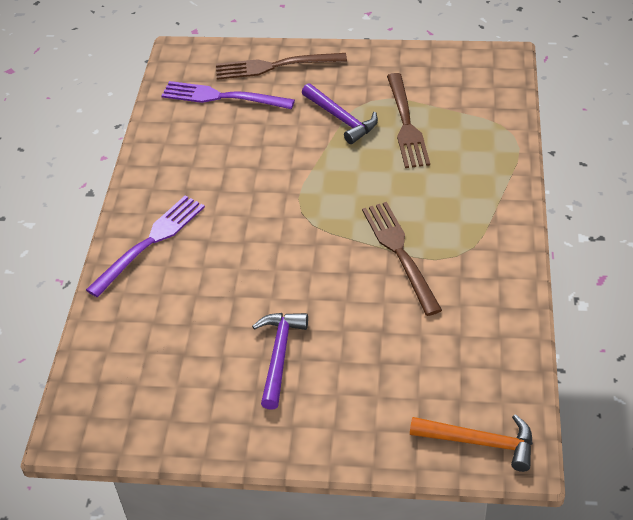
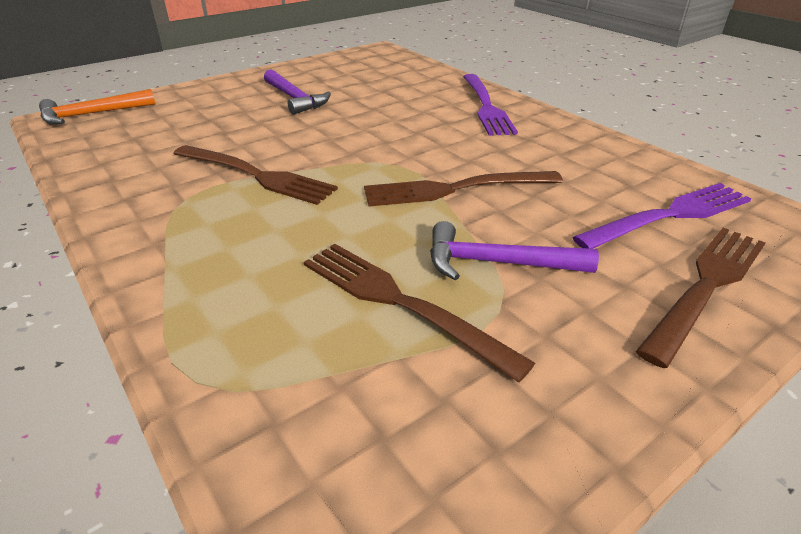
camera: 135 degrees right, 10 degrees down
none -> brown fork [364,171,563,207]

